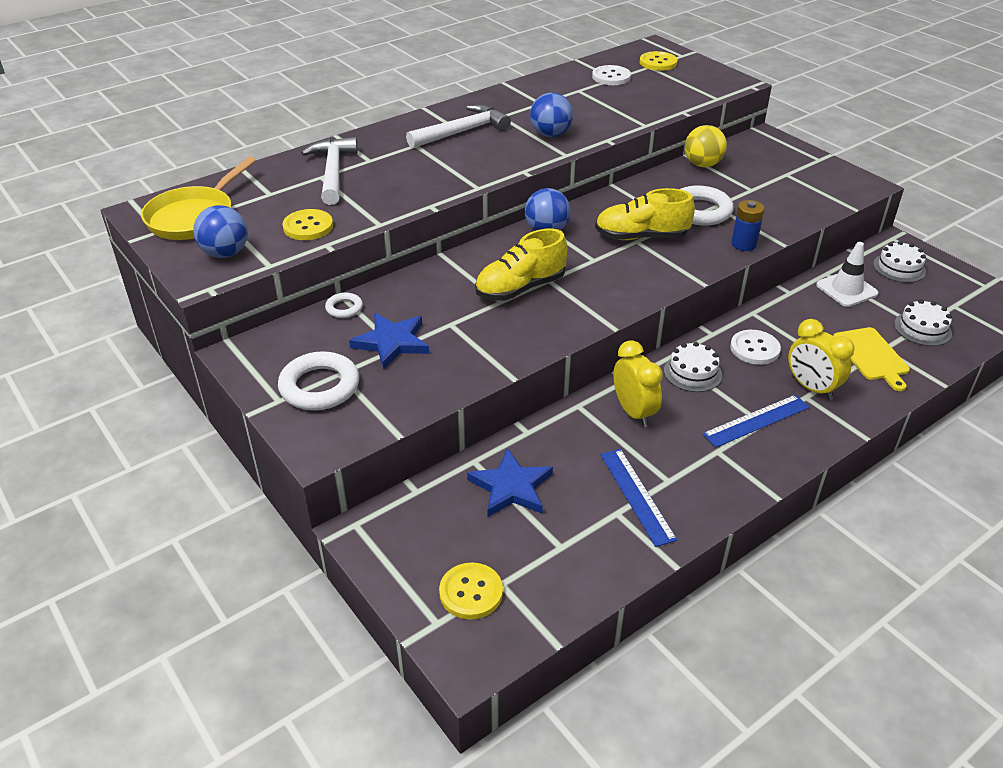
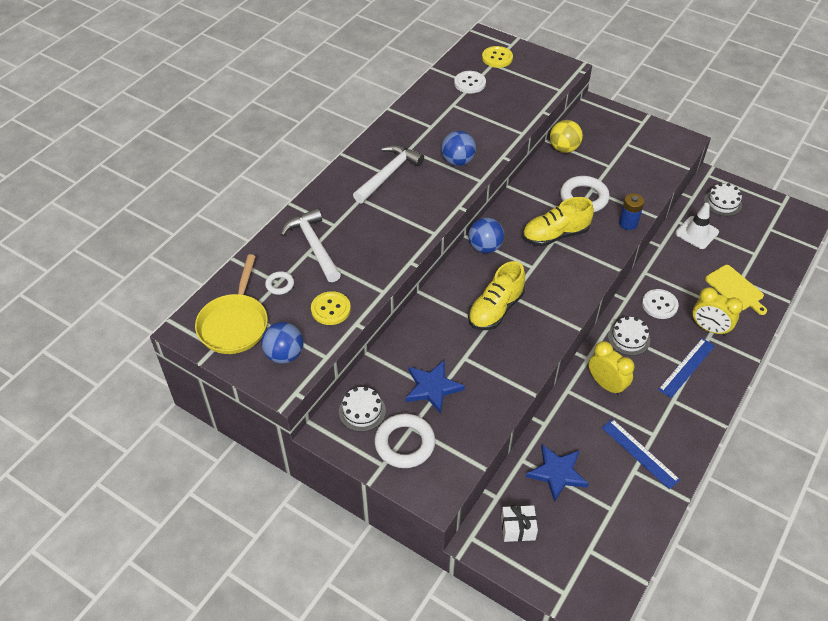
camera: 20 degrees left, 10 degrees up
white ring [325,293,363,318] -> white ring moved to [265,271,294,295]
yellow button [439,563,503,619] -> none
white cake [894,299,952,346] -> white cake moved to [339,387,386,432]
none -> white gift [501,505,538,542]

